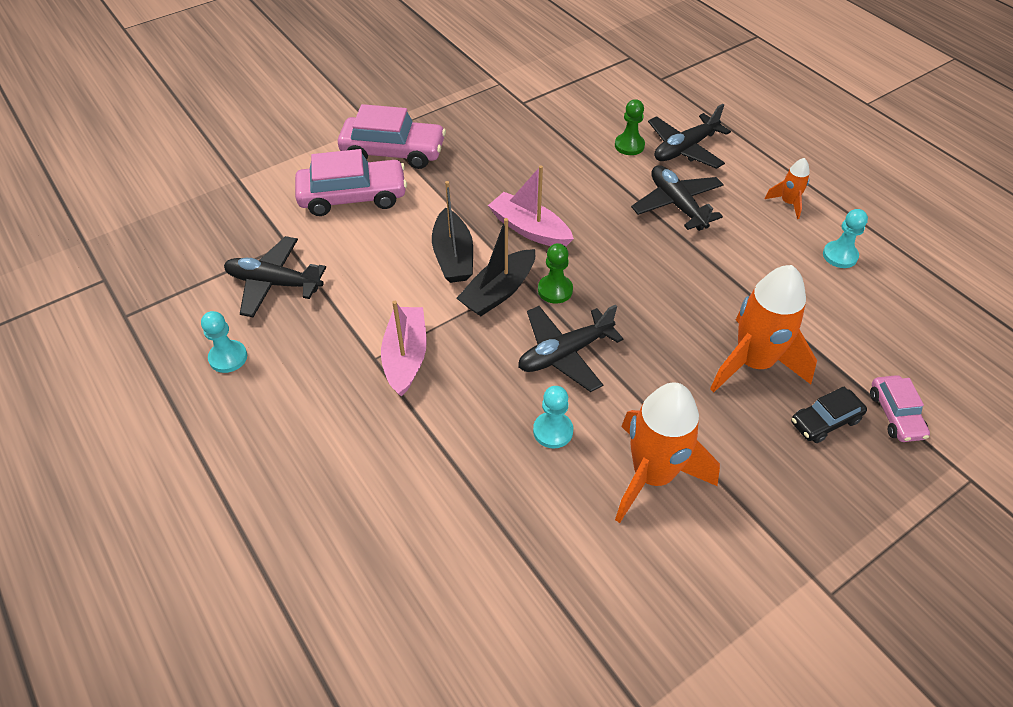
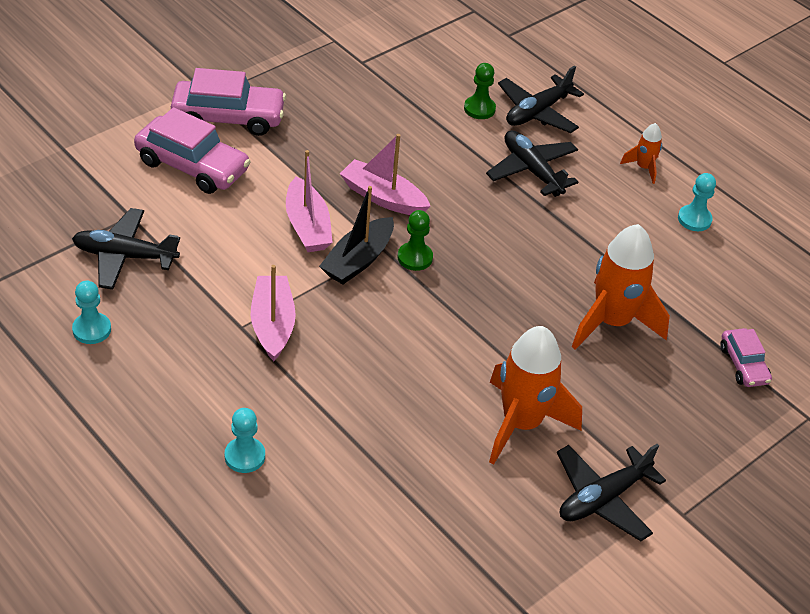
camera: 10 degrees left, 5 degrees down
pink car [295,149,407,216] -> pink car turned 45 degrees clockwise [134,107,251,194]
black boat [432,181,473,283] -> pink boat [286,150,333,252]
black plane [518,305,623,392] -> black plane moved to [557,444,666,541]
turquoise pawn [533,386,573,448] -> turquoise pawn moved to [225,408,265,473]
black car [791,386,867,443] -> none

